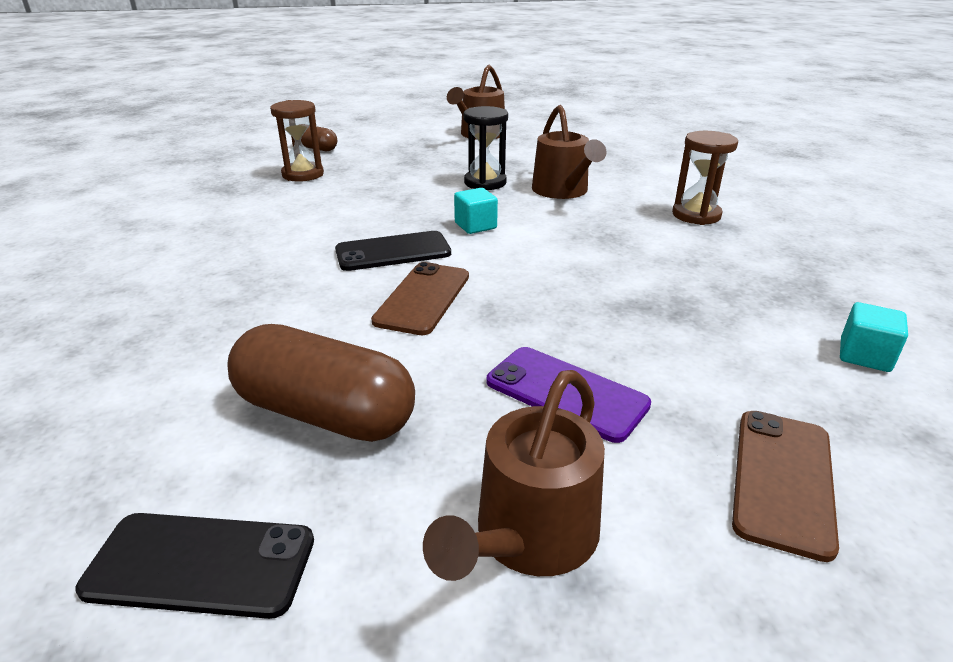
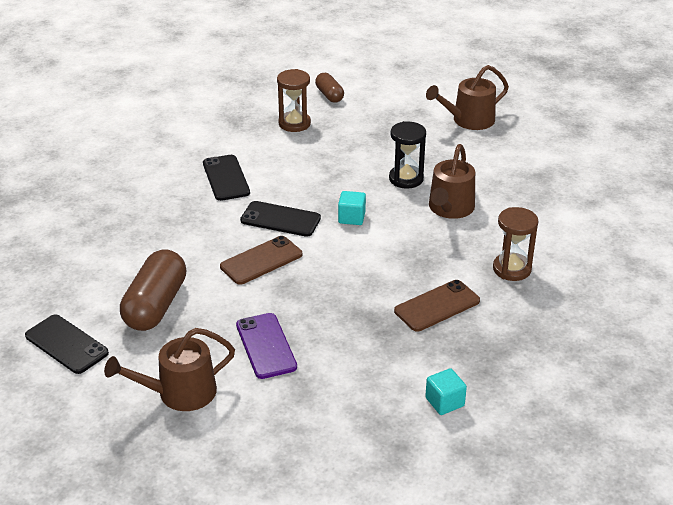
camera: 35 degrees right, 5 degrees up
brown capsule [227,324,415,442] -> brown capsule turned 45 degrees clockwise [120,249,186,331]
brown phone [732,411,839,562] -> brown phone moved to [394,280,480,332]
none -> black phone [203,155,250,201]

